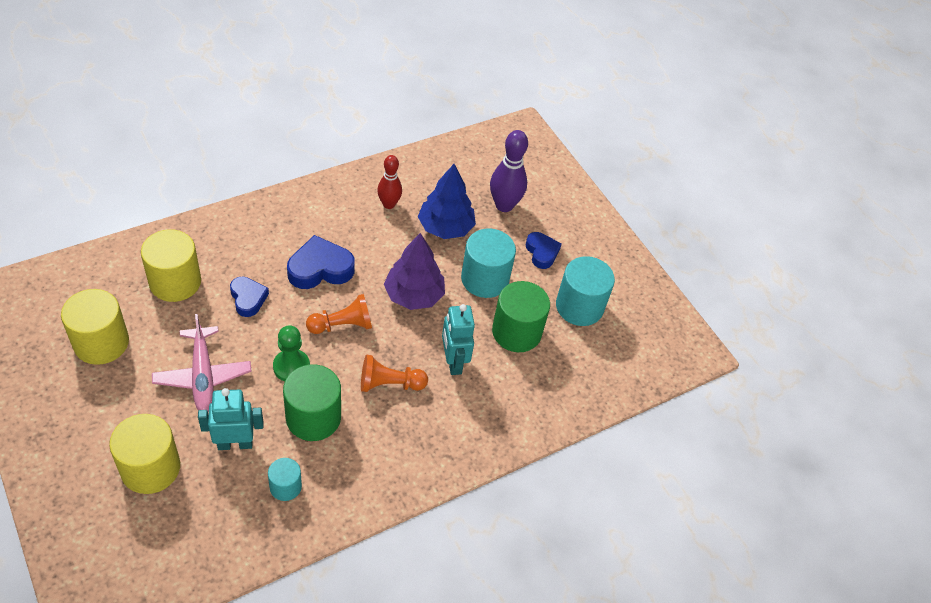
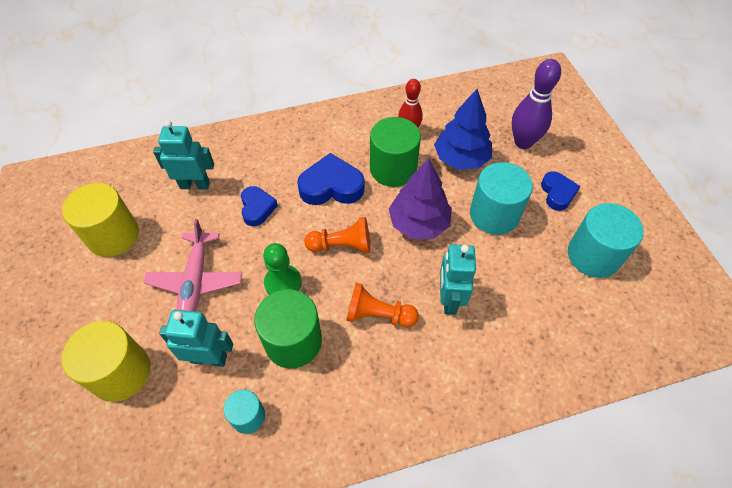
camera: 20 degrees right, 5 degrees up
yellow cylinder [141,229,201,302] -> turquoise robot [153,120,214,190]
green cylinder [492,281,550,352] -> green cylinder moved to [370,117,421,187]

